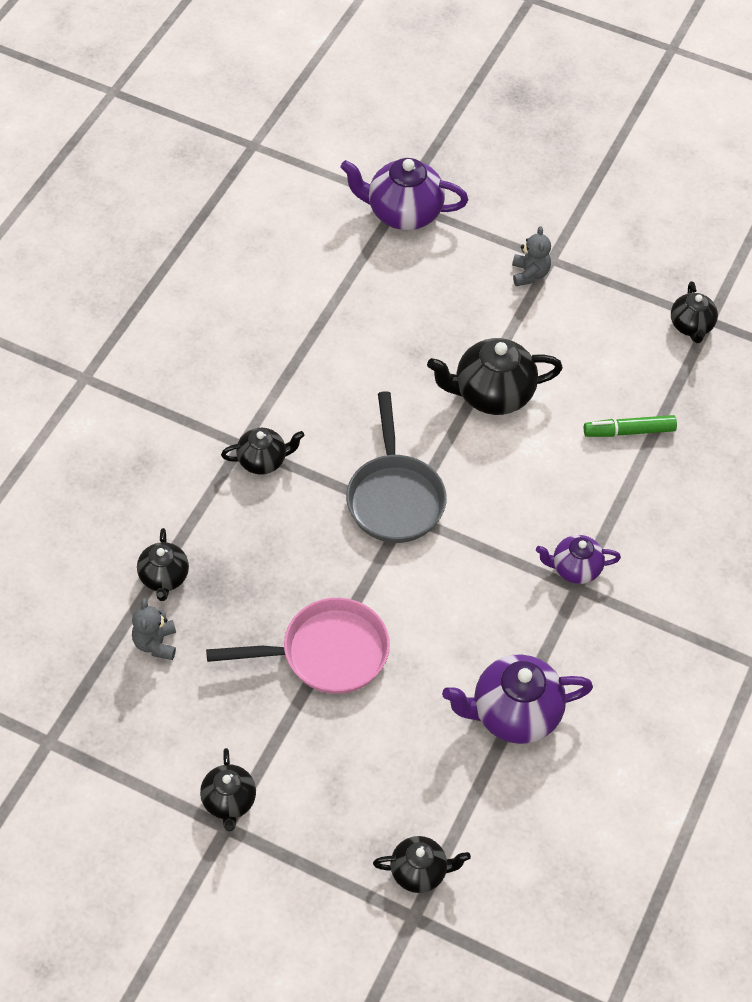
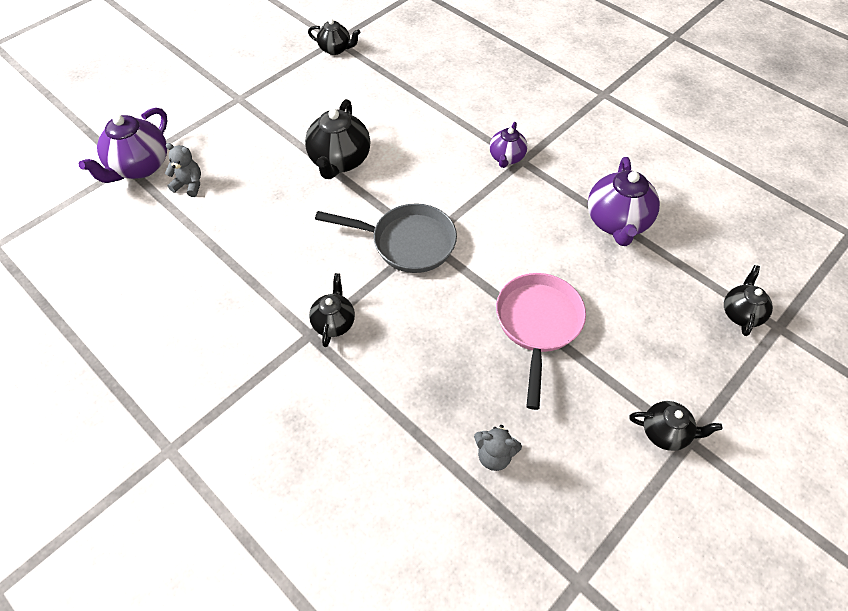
camera: 70 degrees left, 0 degrees up
black teapot [137,528,189,601] -> none
grey teddy bear [512,226,551,286] -> grey teddy bear moved to [165,143,201,197]
green marker [584,415,677,437] -> none

